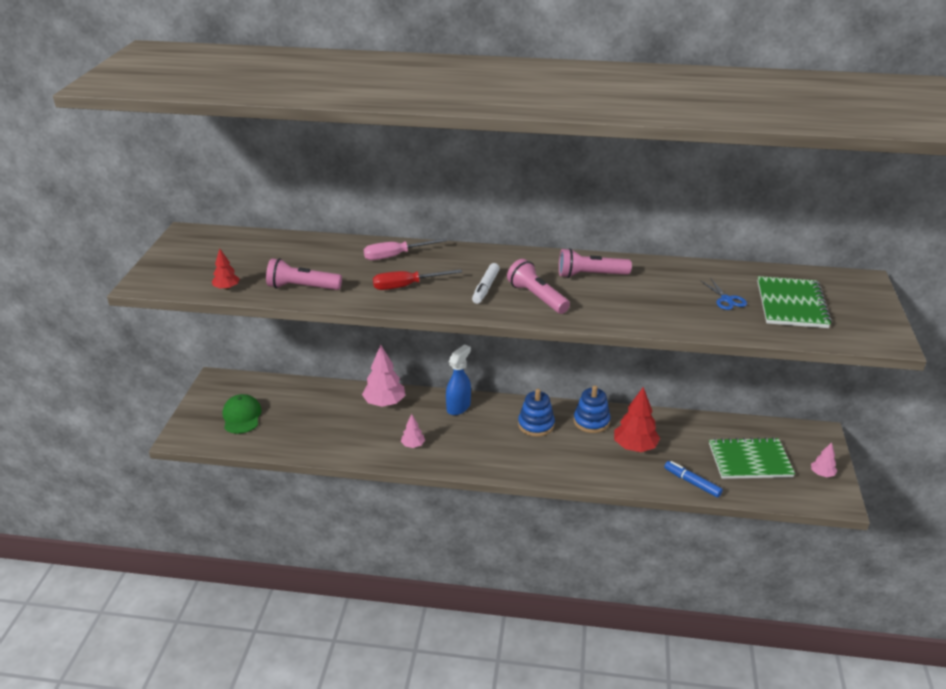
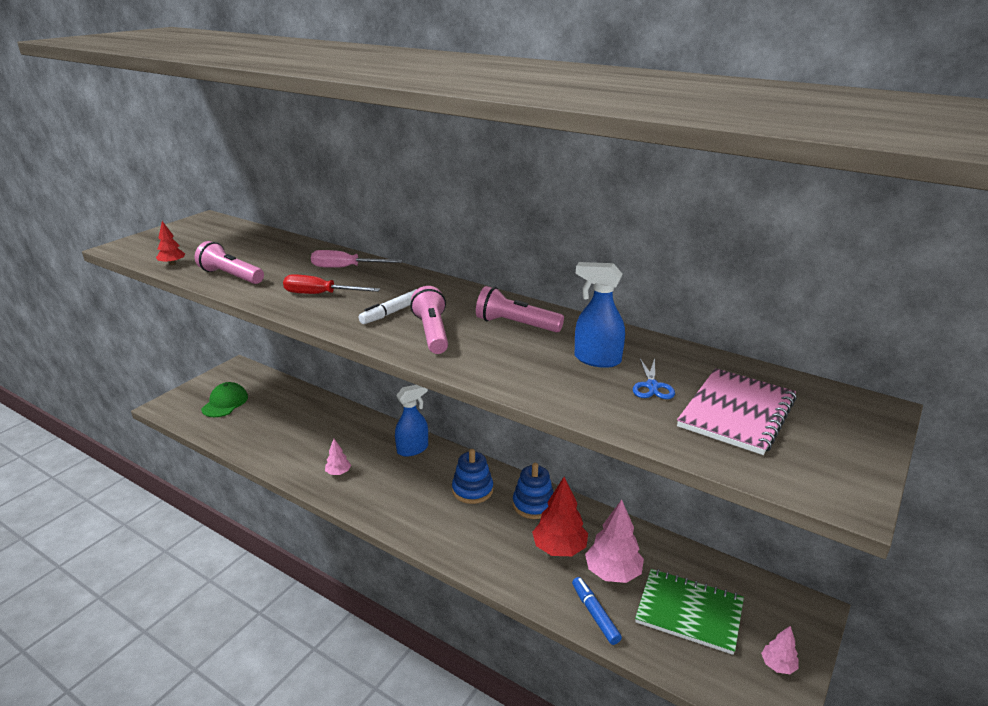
camera: 25 degrees right, 5 degrees down
pink tree [362,345,405,407] -> pink tree moved to [585,499,644,583]
green notebook [757,276,832,328] -> pink notebook [677,368,797,455]
none -> blue spray bottle [575,262,625,368]

